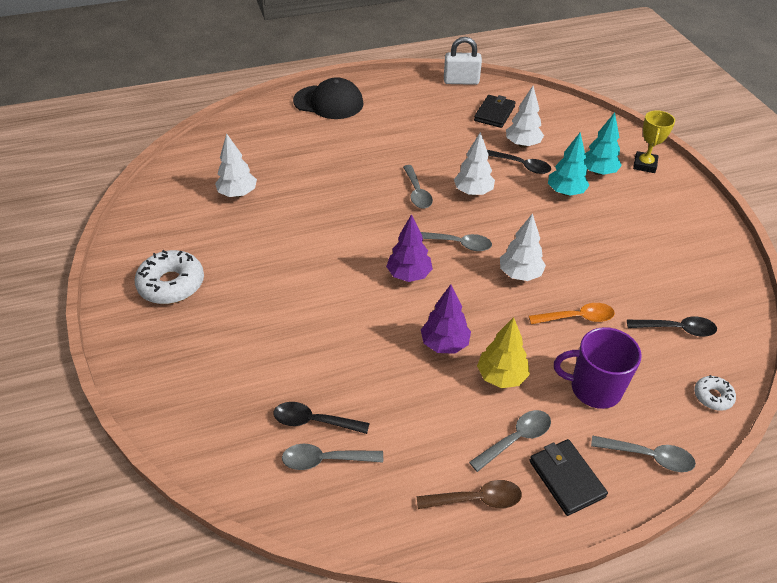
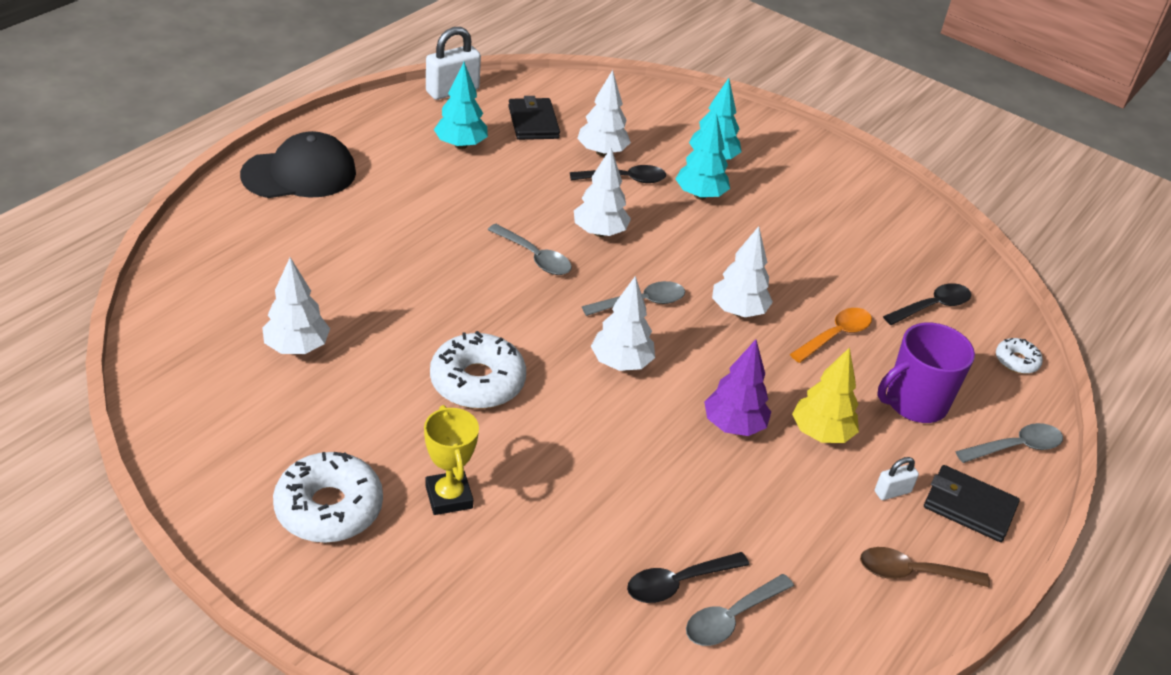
camera: 40 degrees left, 5 degrees down
purple tree [386,214,433,282] -> white tree [591,276,655,371]
brown spoon [417,480,522,509] -> brown spoon turned 135 degrees counterclockwise [860,547,990,587]
grey spoon [469,410,551,472] -> white padlock [875,457,919,500]
yellow trophy [633,110,675,173] -> yellow trophy moved to [424,405,479,515]
none -> white donut [430,331,526,409]
none -> turquoise tree [434,62,488,149]

